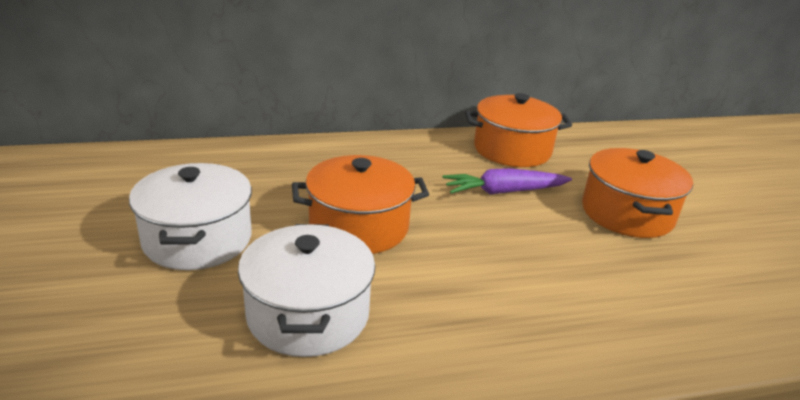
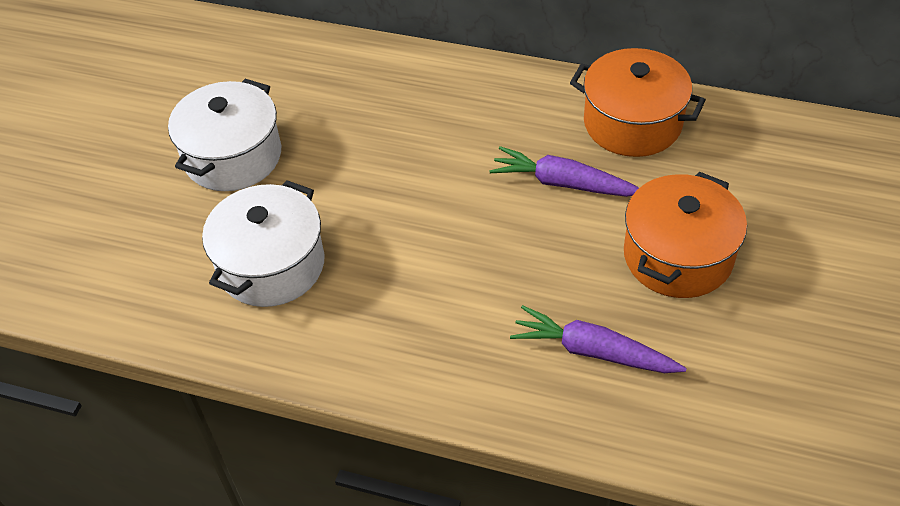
camera: 35 degrees right, 20 degrees up
orange pot [292,155,429,254] -> none
none -> purple carrot [510,305,687,373]

